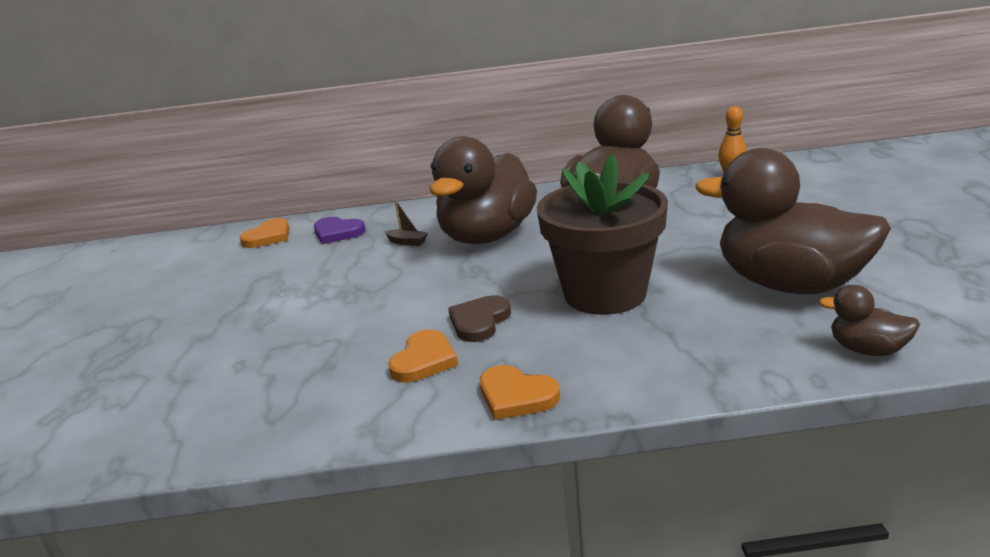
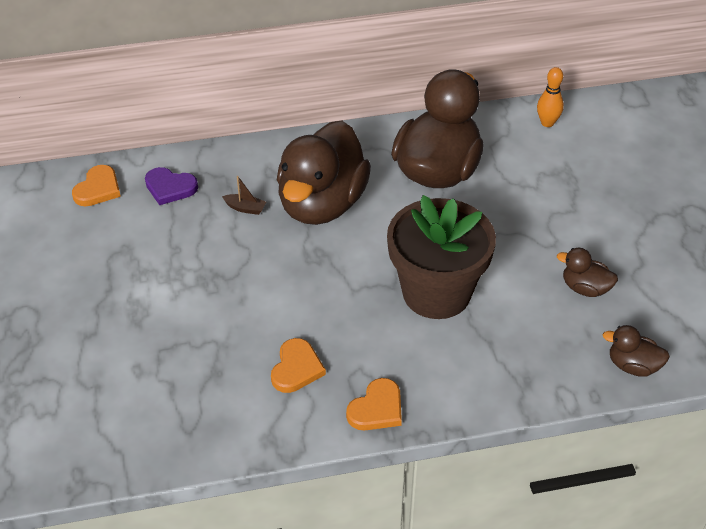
camera: 10 degrees left, 20 degrees up
brown heart [448,295,511,342] -> none
orange heart [480,365,560,420] -> orange heart turned 75 degrees counterclockwise [346,378,402,430]
brown duck [696,148,891,294] -> brown duck [557,248,618,297], size x0.43

